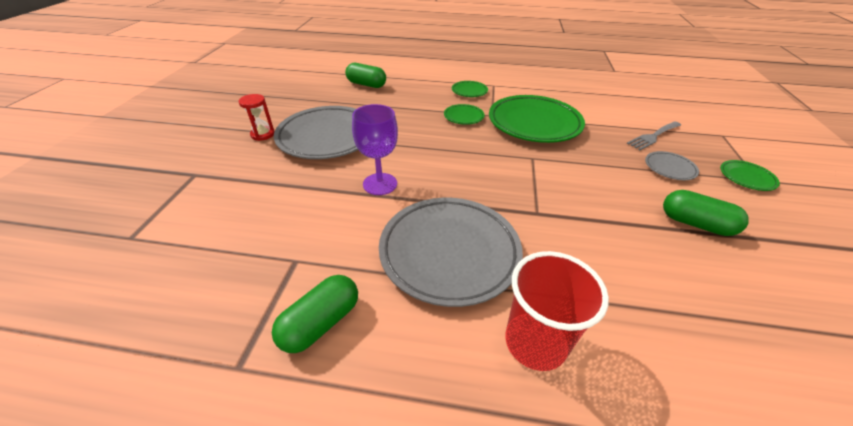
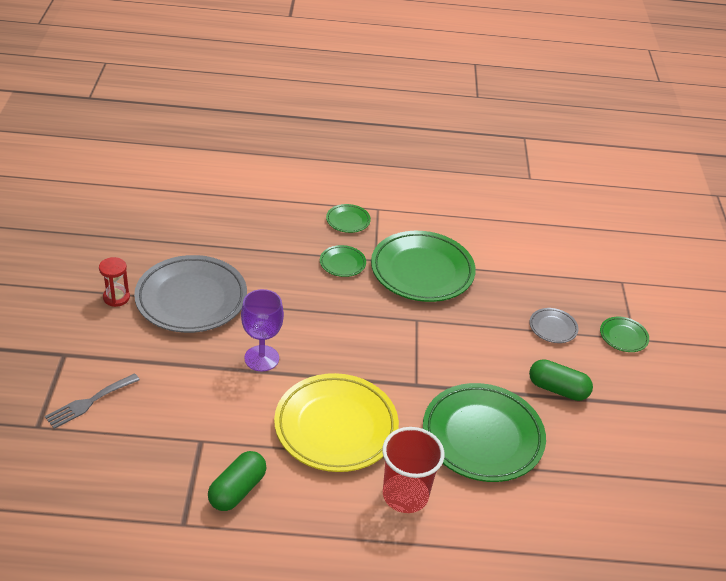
camera: 10 degrees left, 0 degrees up
green capsule [345,63,386,88] -> none
grey plate [379,198,523,307] -> yellow plate [274,373,399,472]
grey fork [627,121,681,150] -> grey fork moved to [45,373,140,429]
none -> green plate [423,383,546,482]

